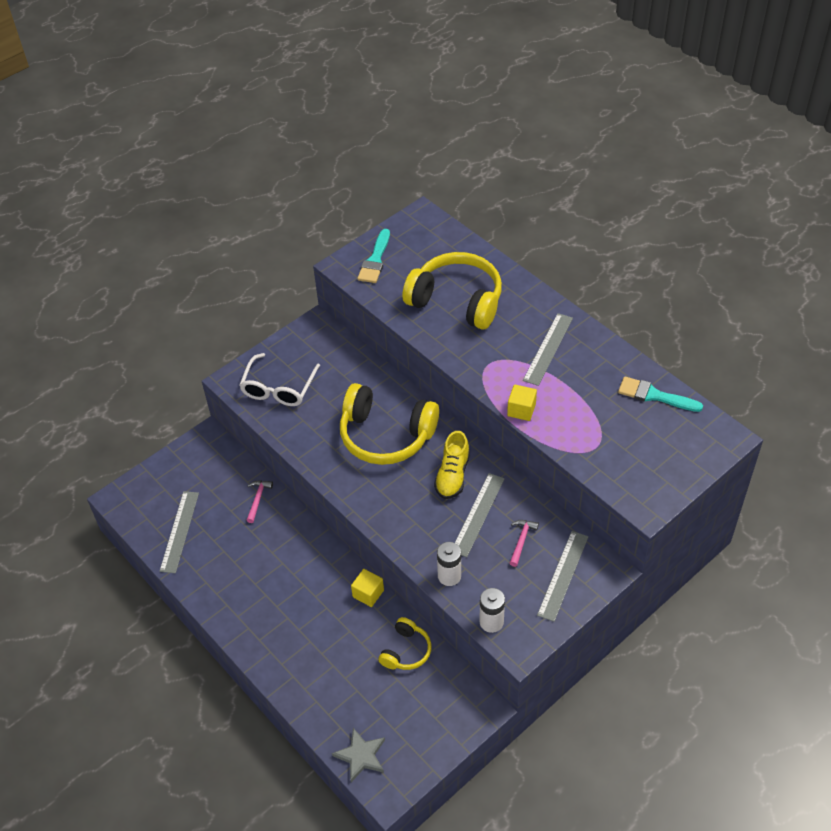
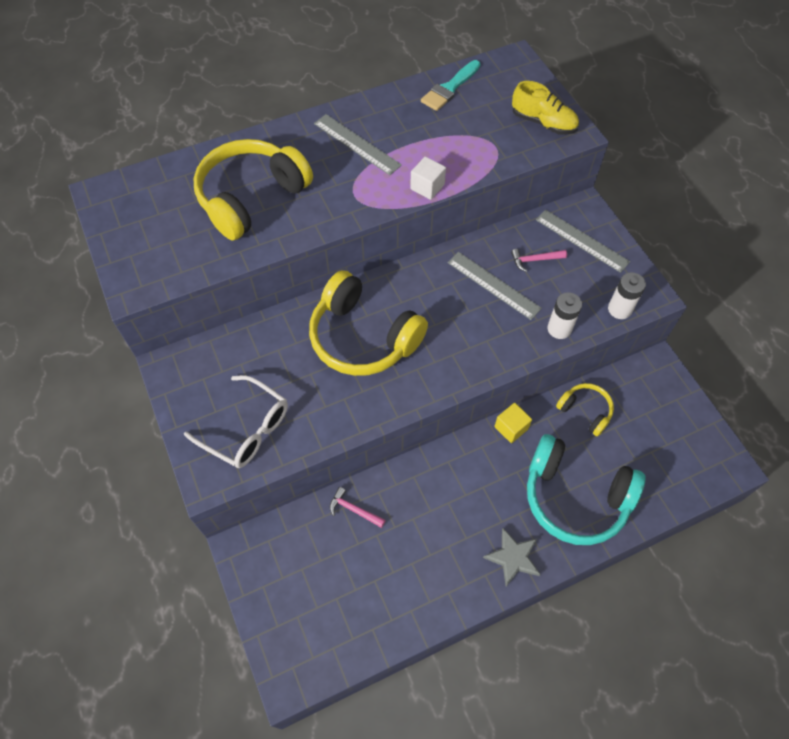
camera: 75 degrees left, 10 degrees up
grey ruler [159,491,199,573] -> none
grey star [332,728,385,782] -> grey star moved to [483,528,541,586]
yellow headphones [340,383,439,465] -> yellow headphones turned 90 degrees clockwise [309,270,428,376]
turquoise brush [357,229,390,283] -> none
yellow shoe [434,431,470,499] -> yellow shoe moved to [512,81,579,135]
yellow cube [507,384,537,421] -> white cube [410,157,446,200]
pink hammer [509,520,539,567] -> pink hammer turned 45 degrees counterclockwise [511,249,567,272]
none -> turquoise headphones [527,434,645,545]

